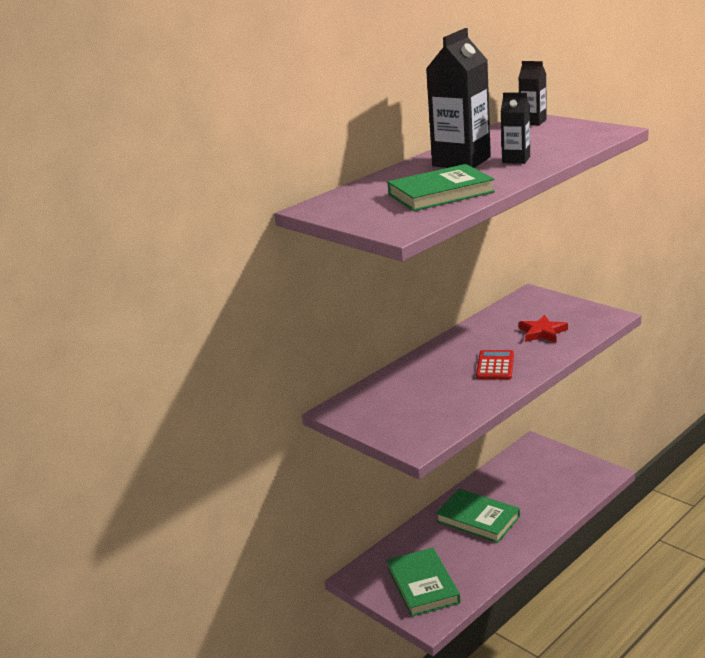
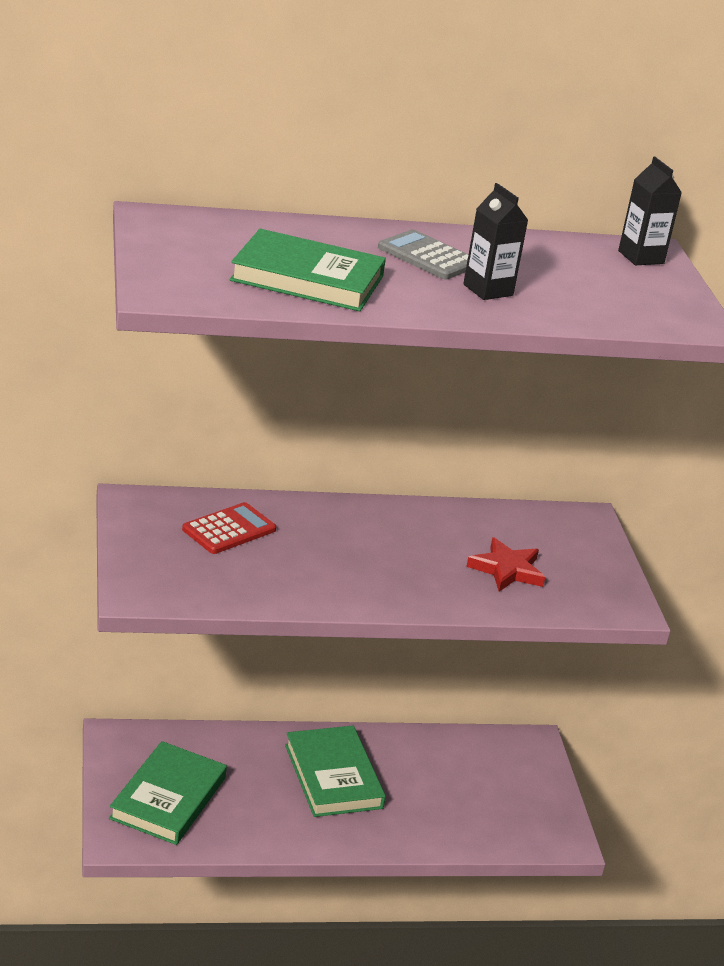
camera: 30 degrees right, 5 degrees up
black carton [426,28,491,168] -> grey calculator [378,229,469,280]
red calculator [476,350,514,380] -> red calculator moved to [182,502,276,554]

